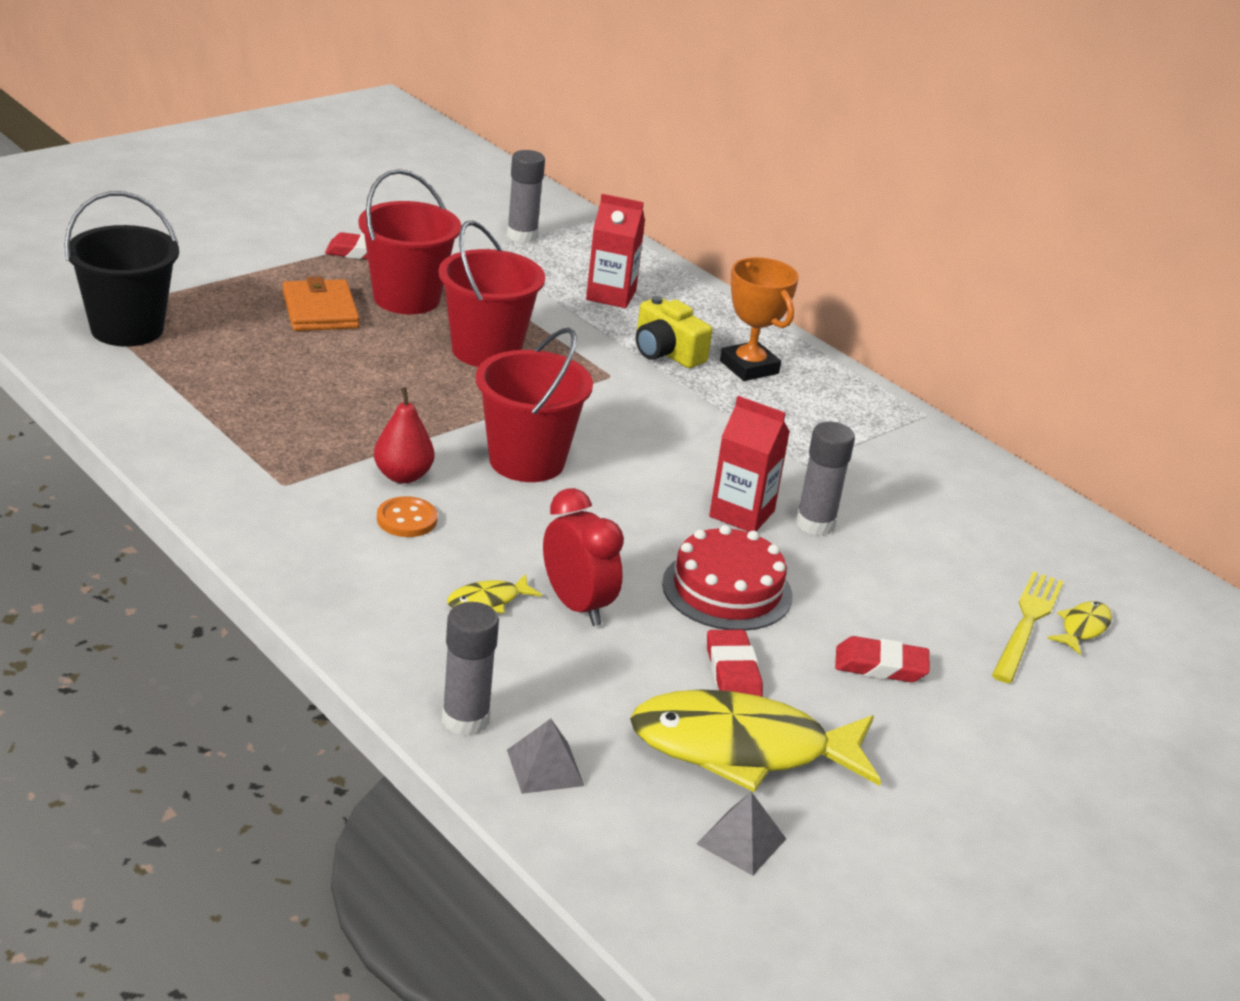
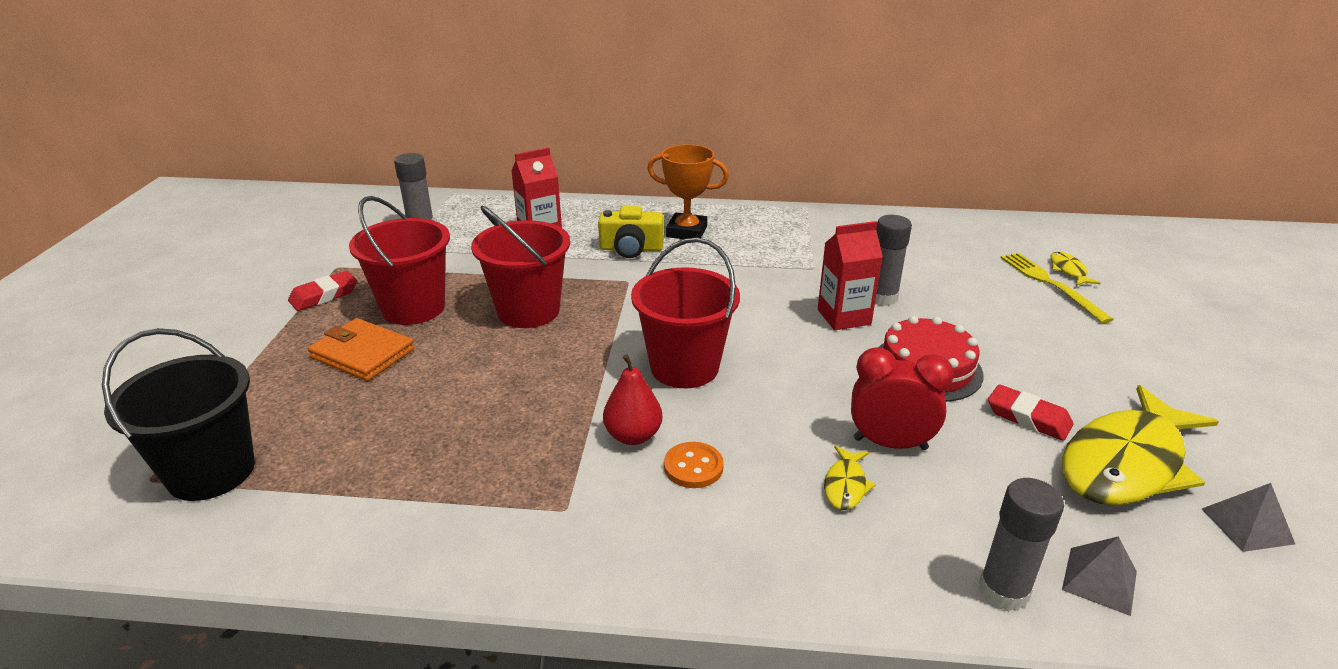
camera: 40 degrees left, 0 degrees up
red eraser [835,636,930,682] -> none

